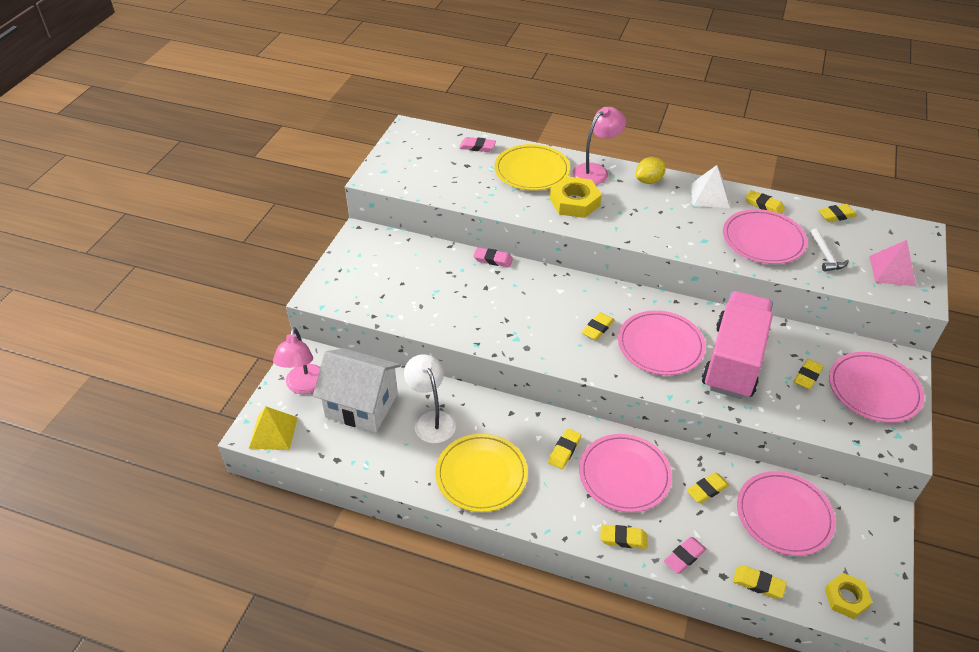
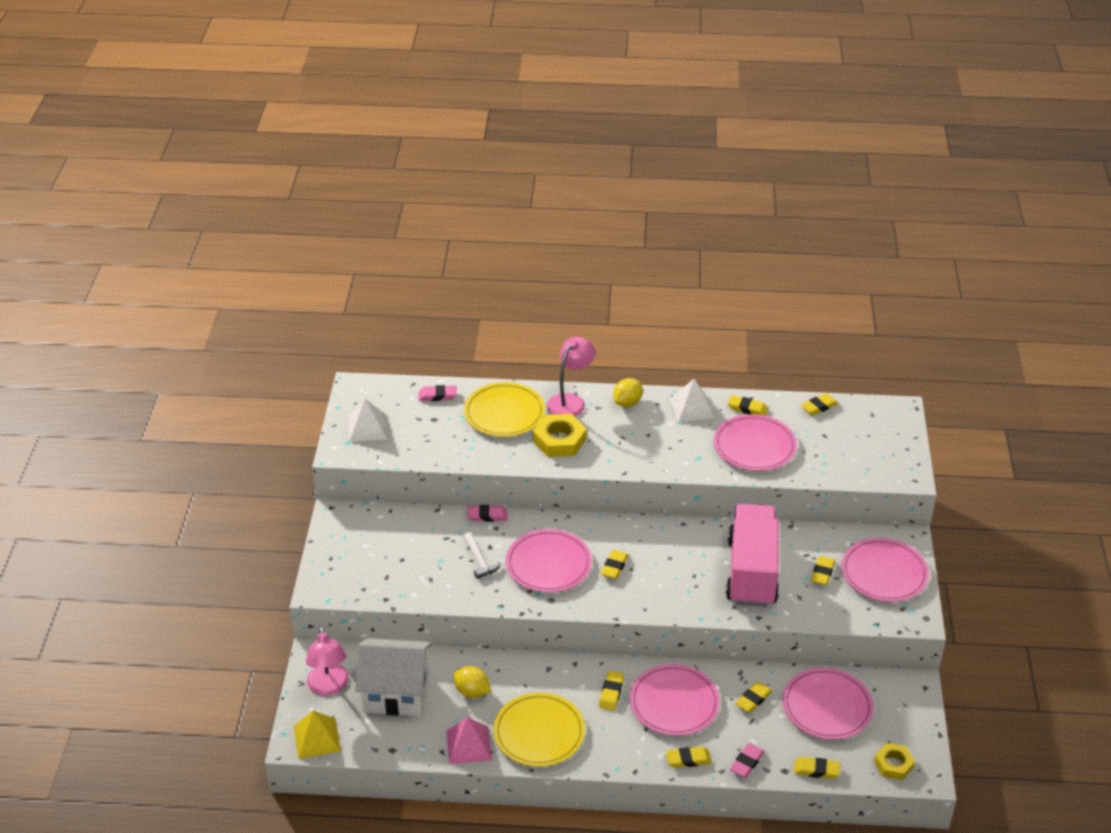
camera: 15 degrees left, 5 degrees down
white lamp [404,355,456,443] -> yellow lemon [453,666,491,698]
pink plate [618,310,706,375] -> pink plate moved to [506,529,592,593]
white hammer [810,228,849,272] -> white hammer moved to [464,532,500,579]
pink pyramid [869,240,916,286] -> pink pyramid moved to [446,717,492,764]
none -> white pyramid [349,399,387,442]

